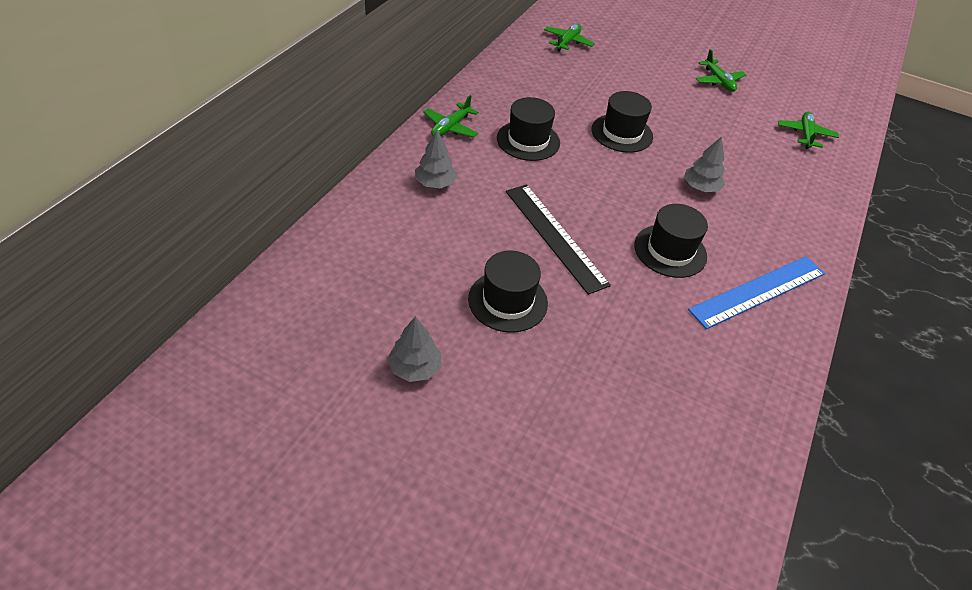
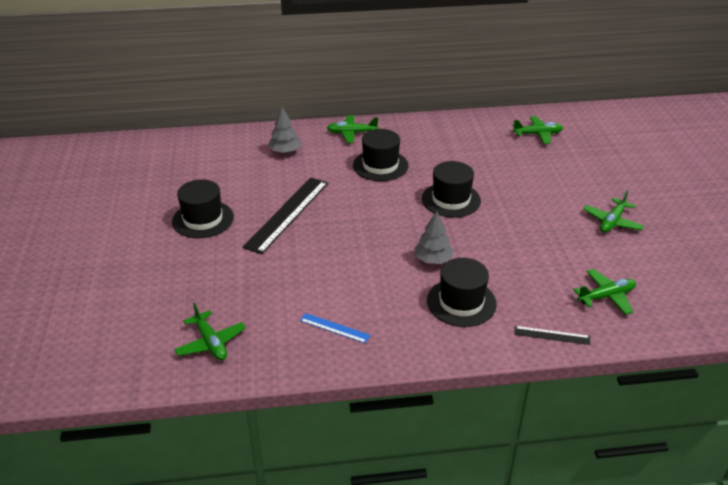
camera: 60 degrees right, 10 degrees down
grey tree [387,316,441,382] -> none
black hat [634,204,708,278] -> black hat moved to [427,258,497,327]
blue ruler [688,257,825,329] -> blue ruler [300,313,371,343], size x0.47
none -> green plane [174,303,246,360]
none -> black ruler [514,326,590,345]

